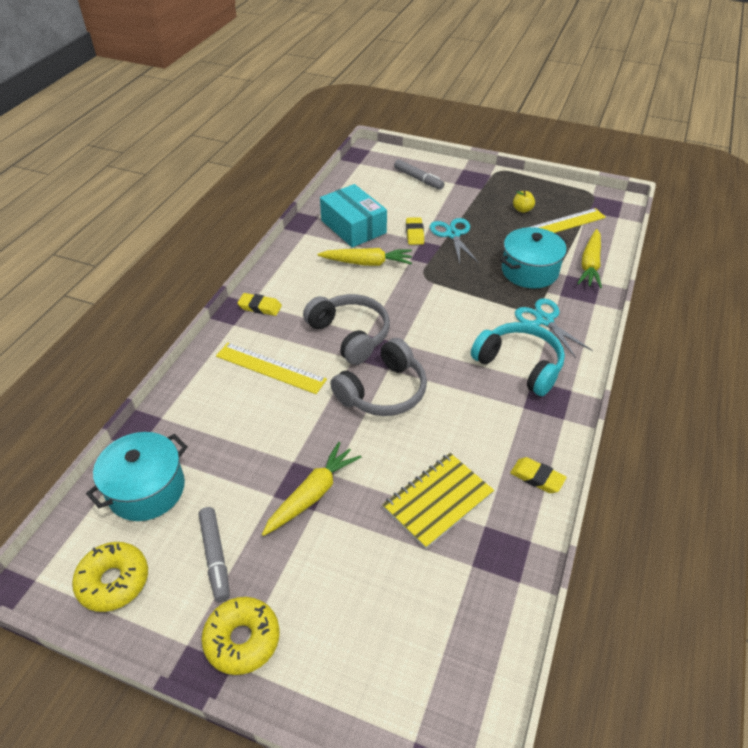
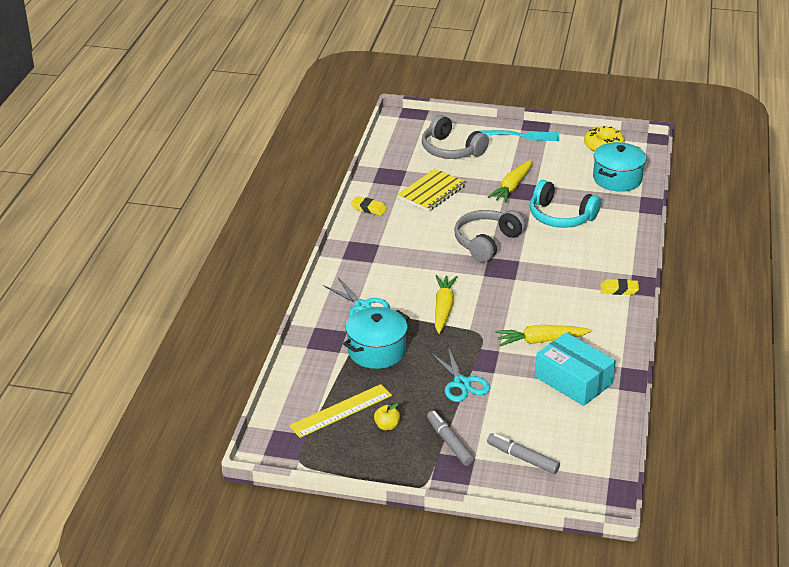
camera: 170 degrees right, 10 degrees down
grey marker [199,507,230,602] -> grey marker moved to [427,411,474,466]
yellow donut [202,597,280,675] -> turquoise fork [479,130,559,141]
yellow ruler [216,343,327,394] -> none
grey headphones [303,294,390,365] -> grey headphones moved to [422,115,489,159]
yellow eraser [406,217,424,245] -> none
turquoise headphones [471,322,565,396] -> turquoise headphones moved to [530,180,601,228]
yellow carrot [577,229,602,288] -> yellow carrot moved to [435,275,457,334]

